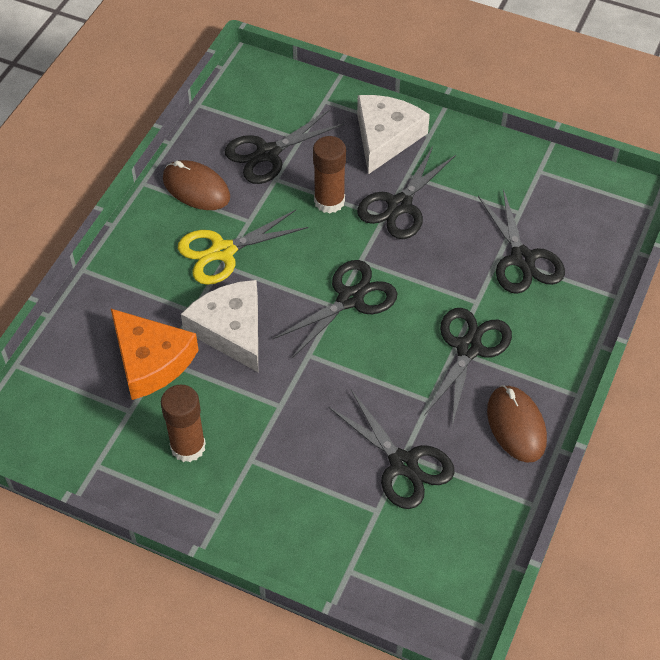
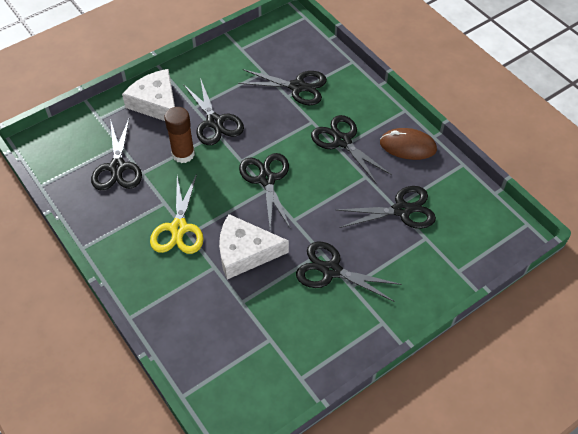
camera: 60 degrees left, 0 degrees up
orange cheese [111,309,199,400] -> none
brown glue stick [161,385,206,462] -> none
brown mouse [163,160,230,210] -> none
none -> black scissors [296,241,402,302]

